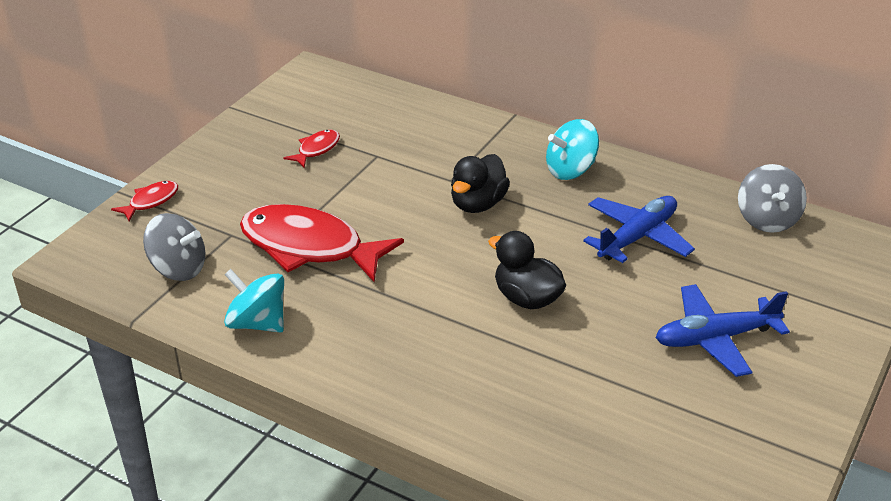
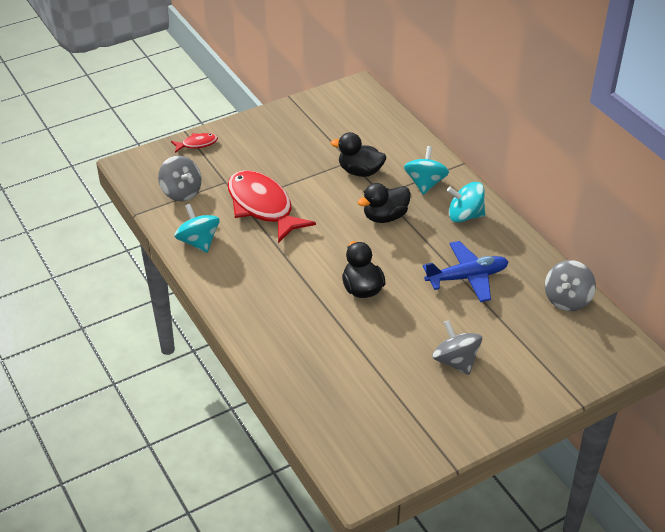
camera: 30 degrees right, 5 degrees up
red fish [283,130,340,168] -> none
blue plane [656,284,790,377] -> grey spinning top [432,320,482,375]
none -> black duck [331,132,386,177]
none -> turquoise spinning top [404,146,449,195]

